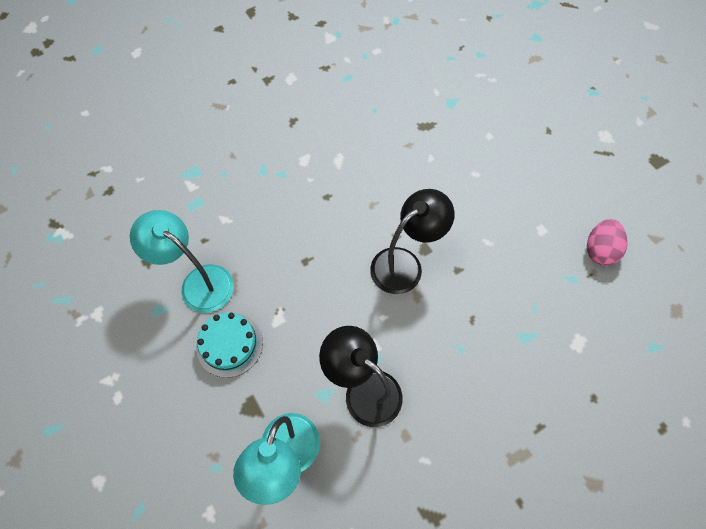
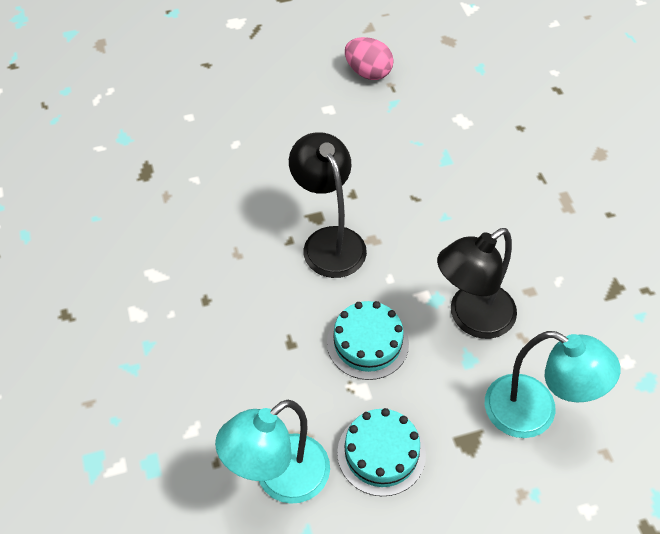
camera: 75 degrees left, 10 degrees down
none -> turquoise cake [327,301,409,380]

